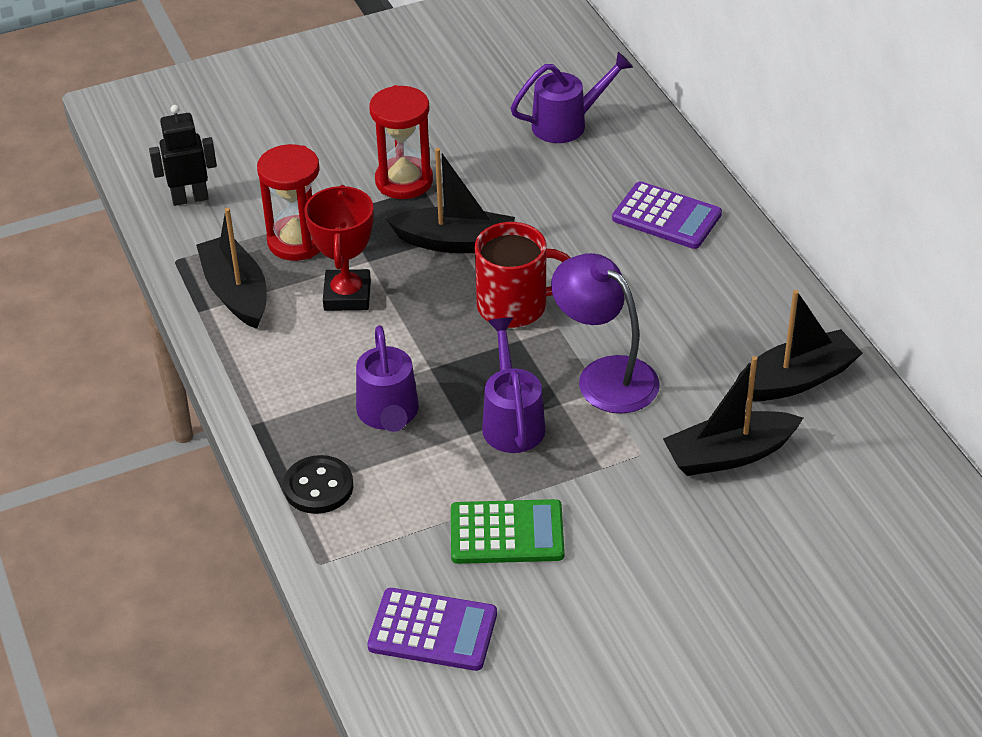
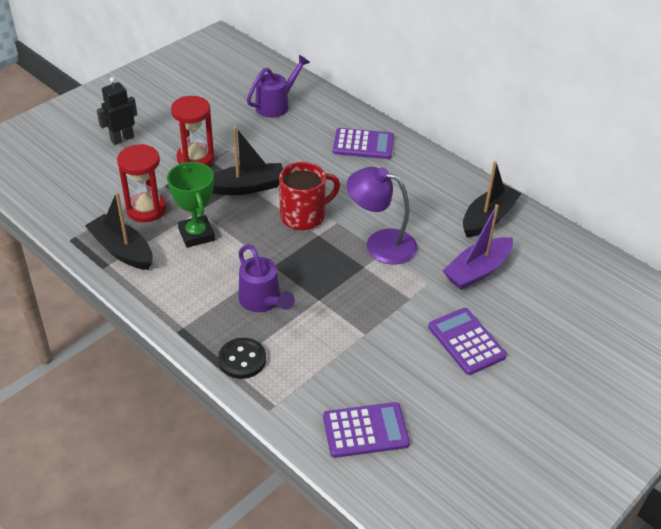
camera: 25 degrees left, 0 degrees up
black robot [149,105,217,206] -> black robot moved to [97,77,137,145]
red trophy [304,185,374,311] -> green trophy [167,162,215,248]
green calculator [451,499,565,564] -> none
purple watering can [482,317,546,453] -> none
black boat [663,356,803,476] -> purple boat [443,204,513,290]
none -> purple calculator [428,308,507,375]

